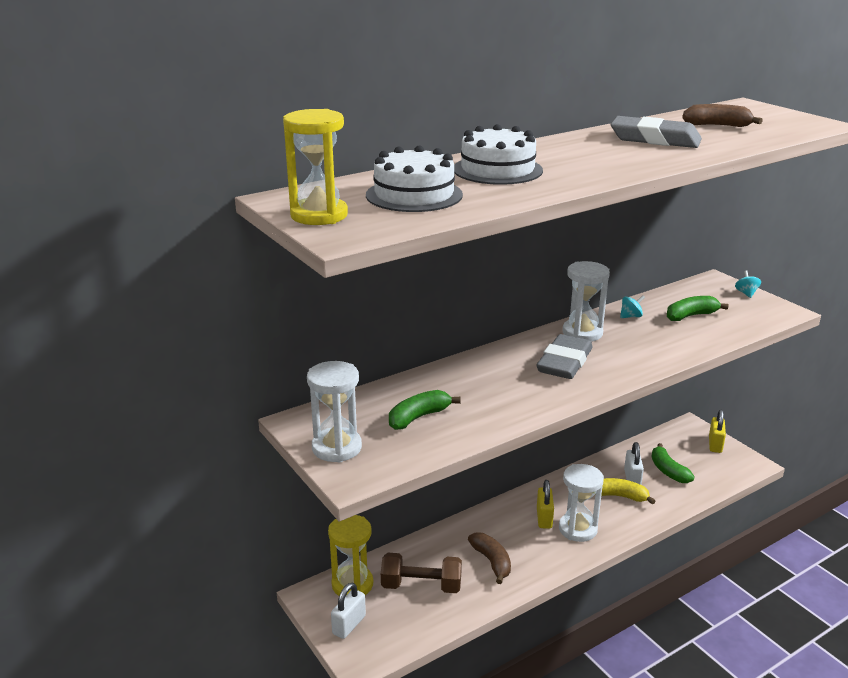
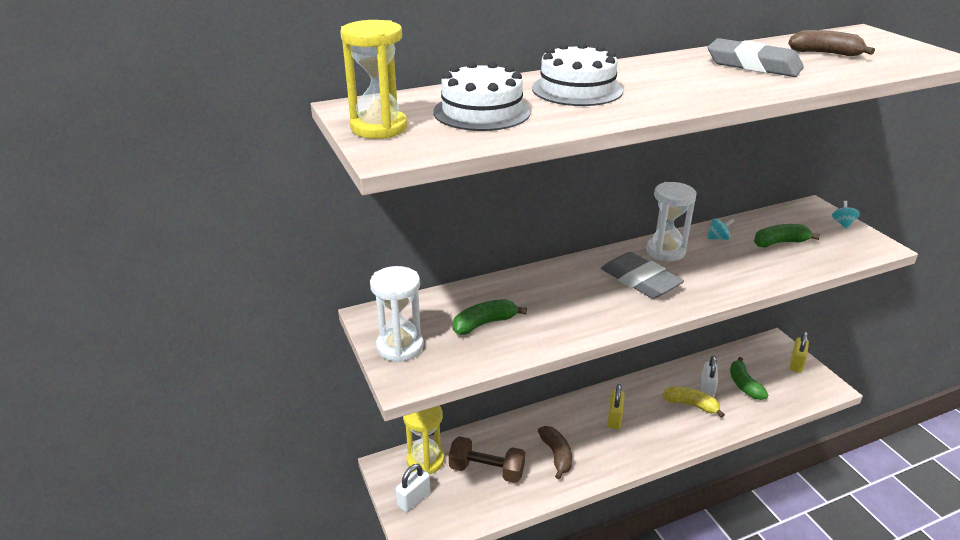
camera: 10 degrees right, 5 degrees up
grey eraser [536,334,593,379] -> grey eraser turned 75 degrees counterclockwise [601,252,684,299]
white hourglass [559,464,604,542] -> none

